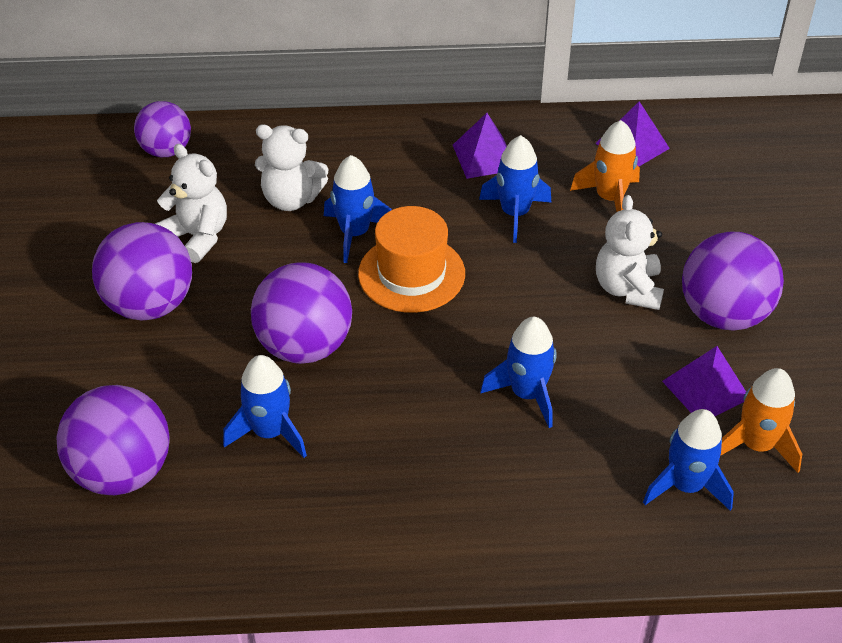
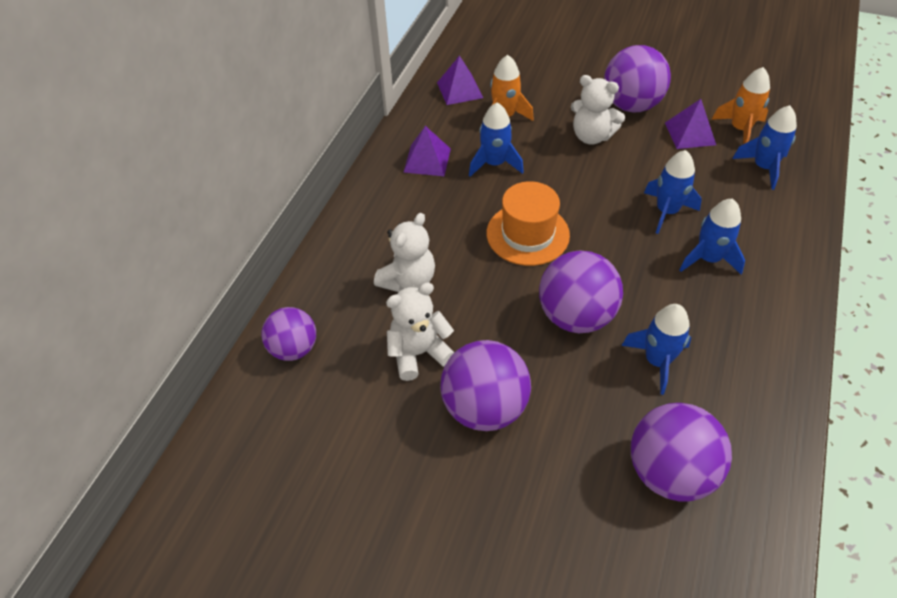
camera: 65 degrees left, 5 degrees up
blue rocket [324,155,392,263] -> blue rocket moved to [679,199,745,274]

